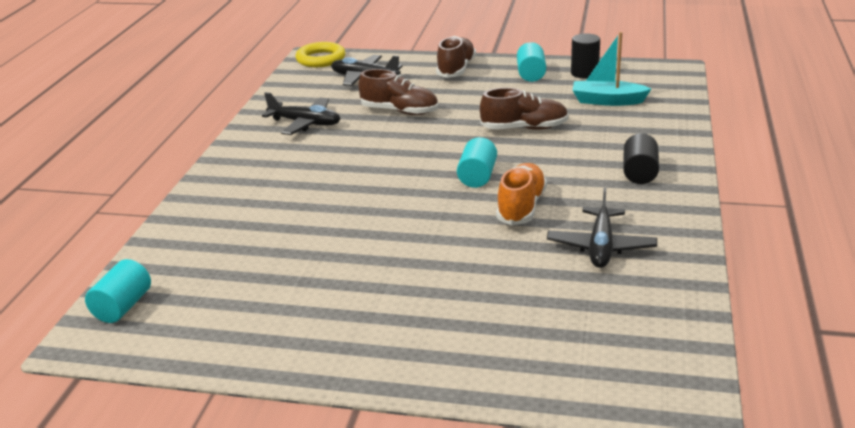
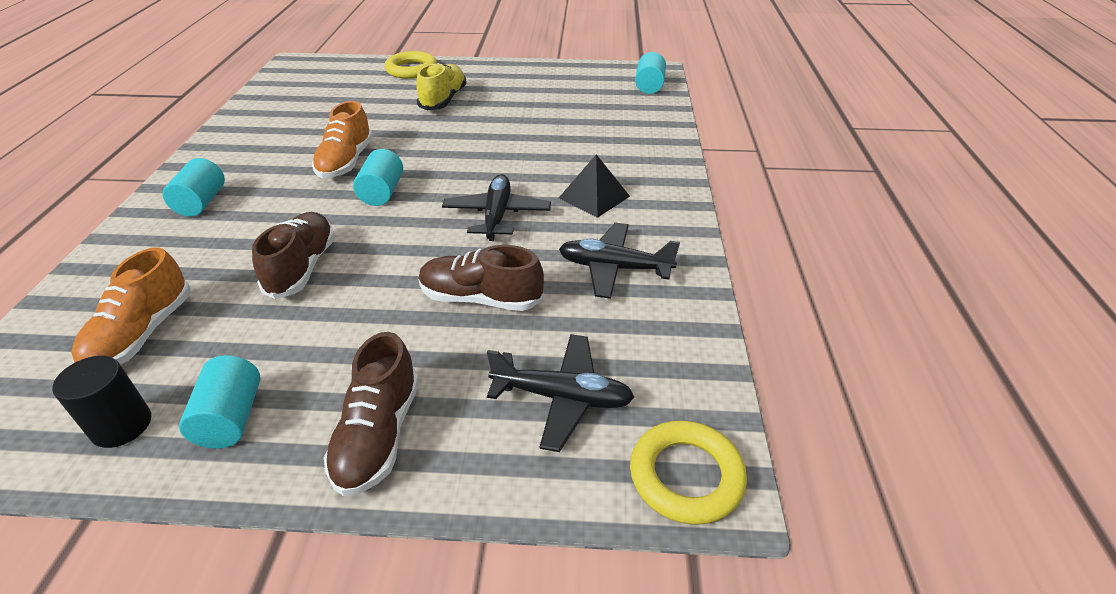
camera: 170 degrees right, 10 degrees up
brown shoe [480,88,569,130] -> brown shoe turned 105 degrees clockwise [252,212,335,299]
black plane [547,188,657,268] -> black plane moved to [442,174,551,241]
turquoise boat [573,32,651,106] -> orange shoe [71,247,191,365]
black cylinder [623,133,659,184] -> turquoise cylinder [162,158,225,217]
none -> yellow ring [385,51,437,79]
none -> yellow shoe [416,62,467,111]
none -> black pyramid [559,154,630,218]

